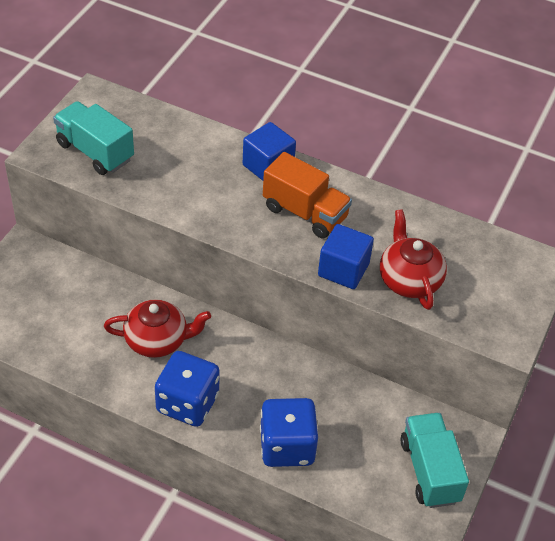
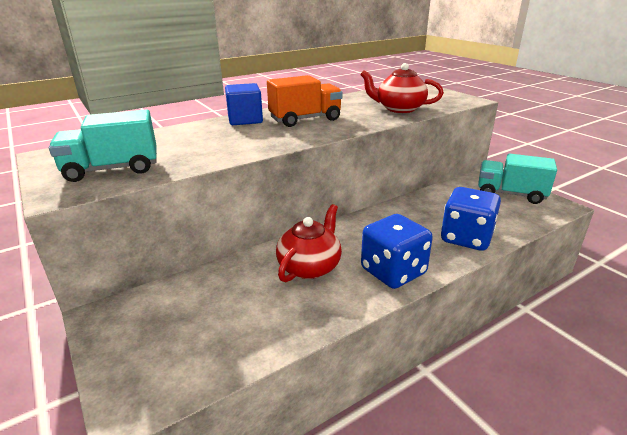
camera: 55 degrees left, 20 degrees down
blue cube [318,224,374,289] -> none

